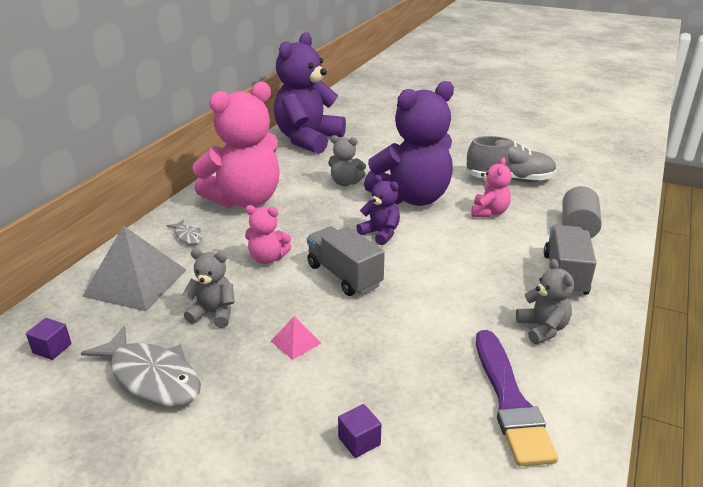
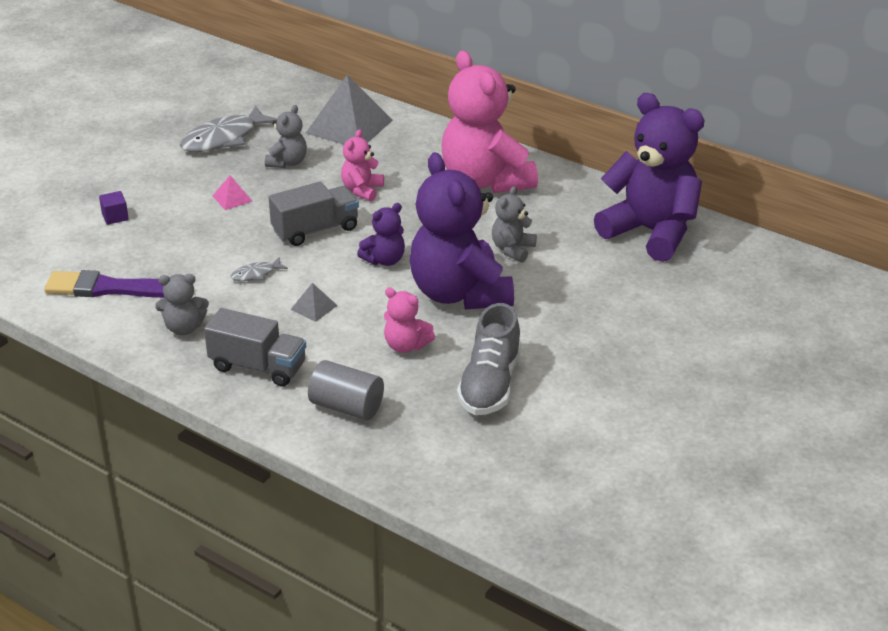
camera: 100 degrees right, 5 degrees up
purple cube [26,318,72,360] -> none
grey fish [167,220,202,245] -> grey fish moved to [231,257,288,281]
none -> grey pyramid [290,283,338,322]

